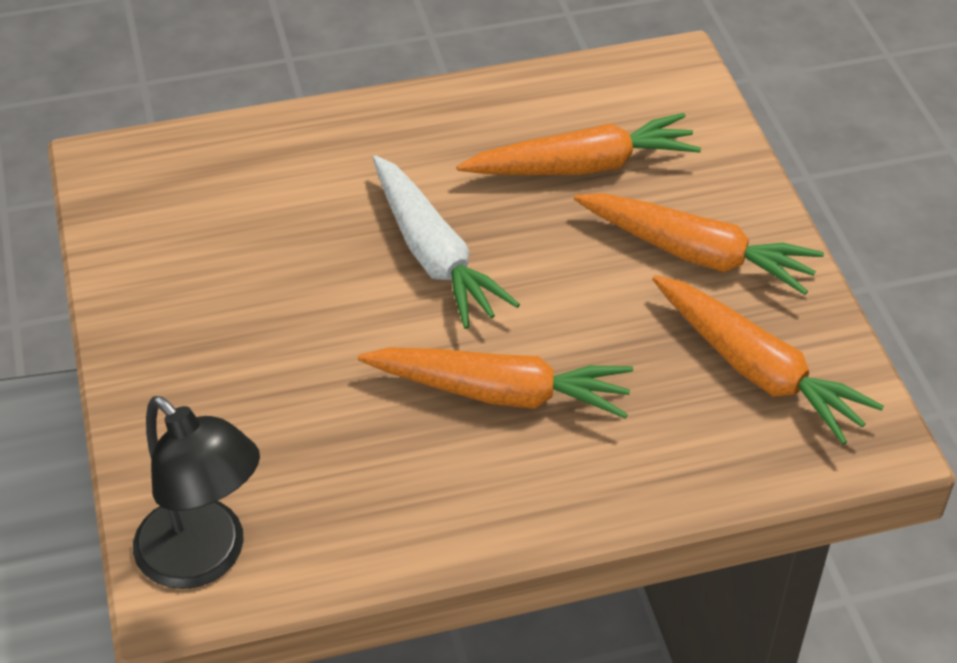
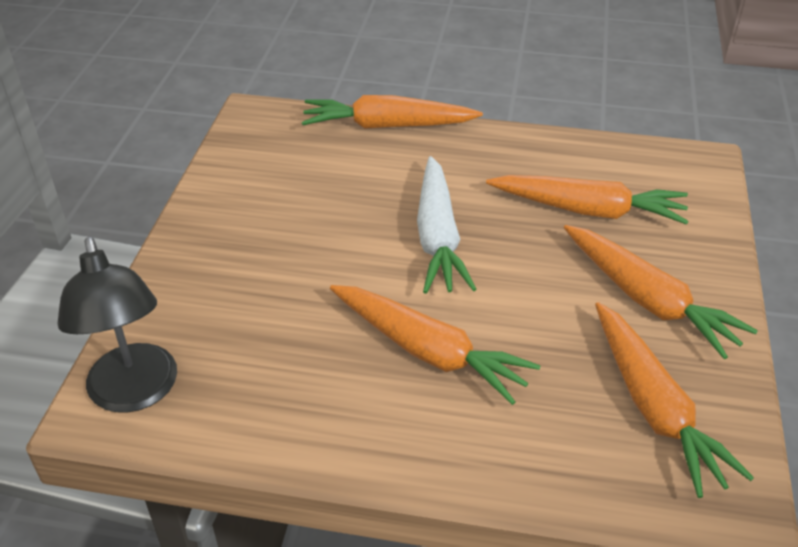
camera: 25 degrees right, 5 degrees down
none -> orange carrot [302,95,483,129]

